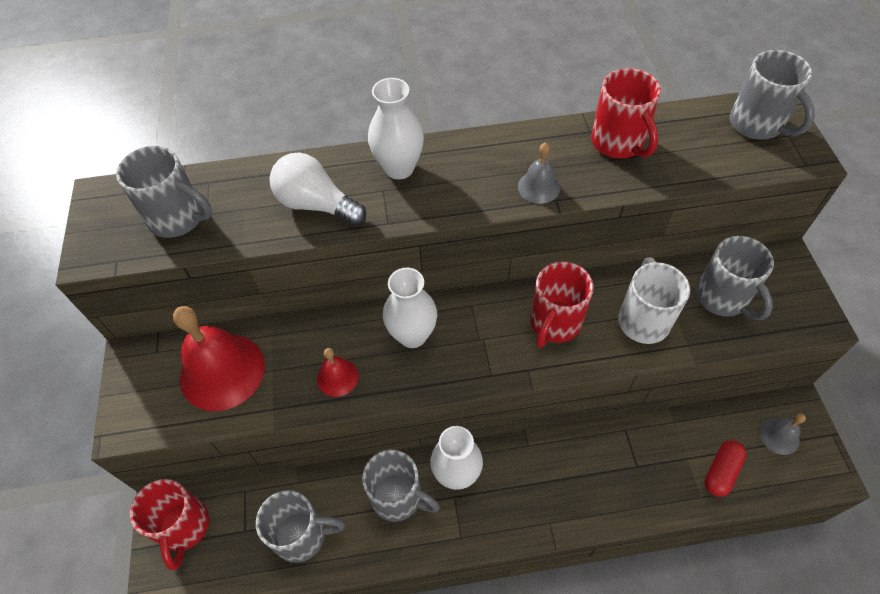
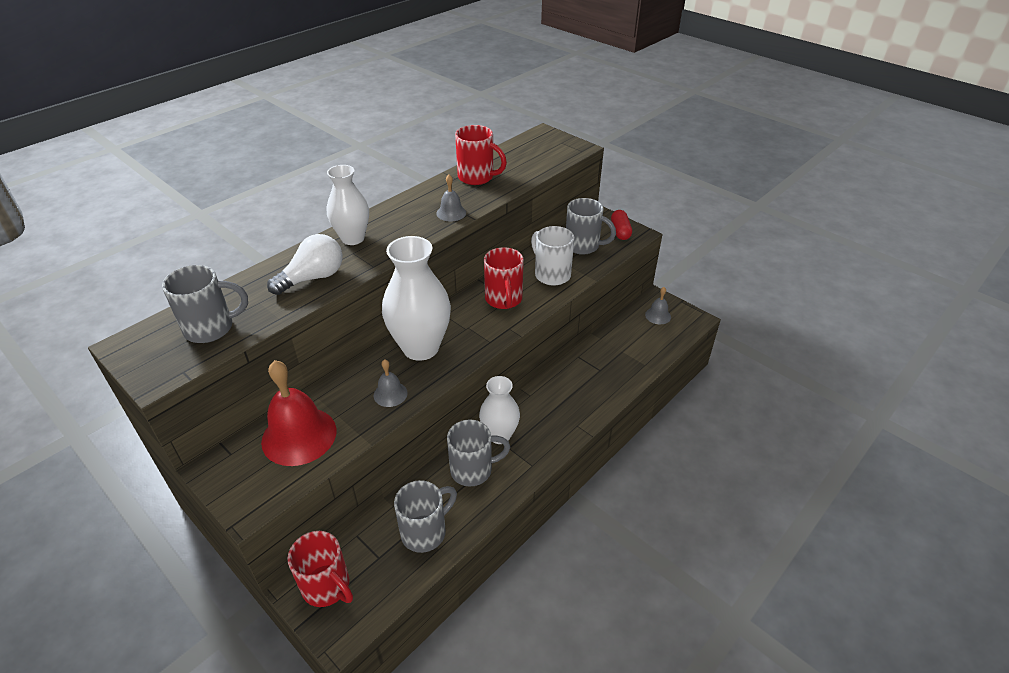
camera: 40 degrees left, 15 degrees down
white light bulb [270,153,366,226] -> white light bulb turned 150 degrees clockwise [267,234,343,295]
red bell [317,348,358,397] -> grey bell [374,359,408,407]
white vase [383,268,437,348] -> white vase [382,236,451,361], size x1.60
red capsule [705,440,747,497] -> red capsule moved to [611,210,632,240]
grey mug [730,50,815,140] -> none

